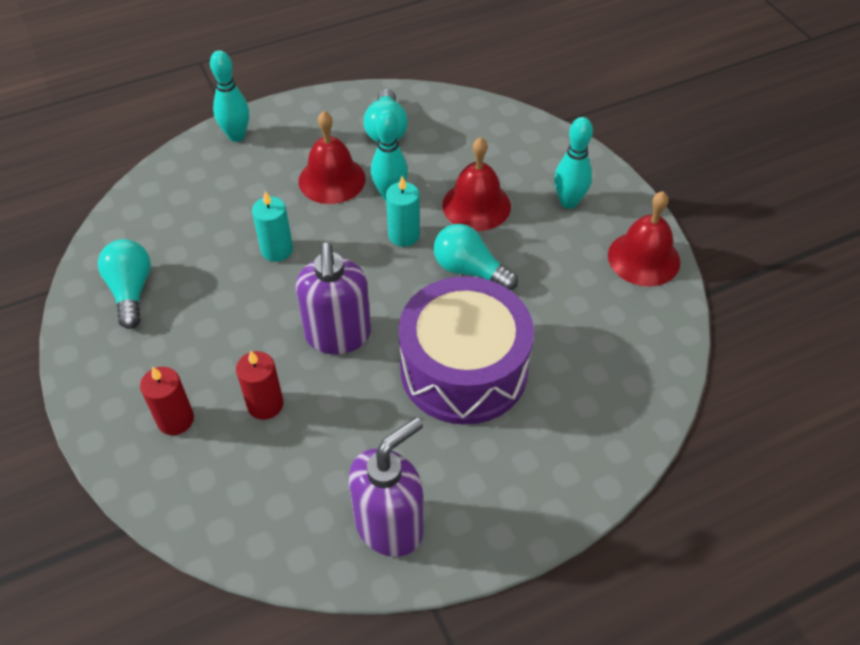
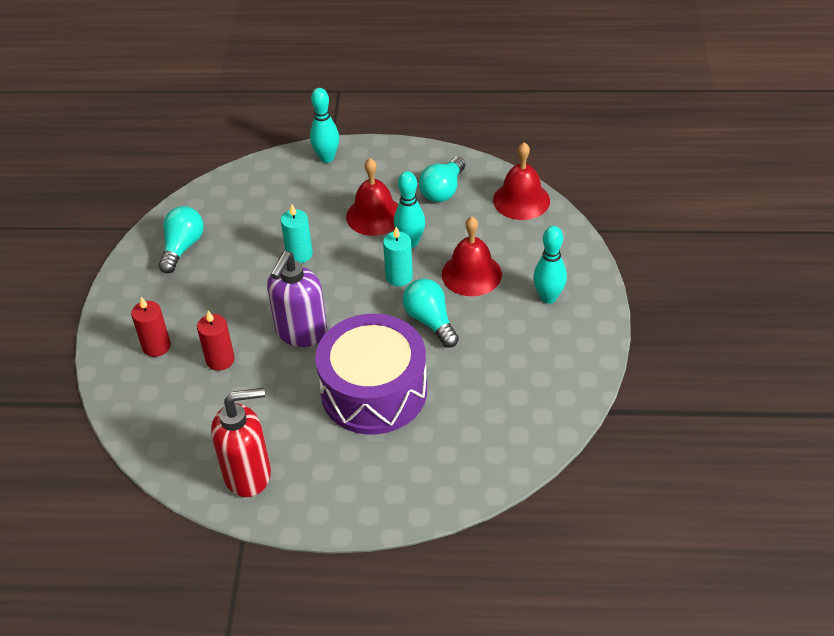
camera: 30 degrees right, 5 degrees down
purple soap dispenser [349,417,424,557] -> red soap dispenser [211,388,271,497]
red bell [608,191,680,287] -> red bell moved to [493,142,550,220]

